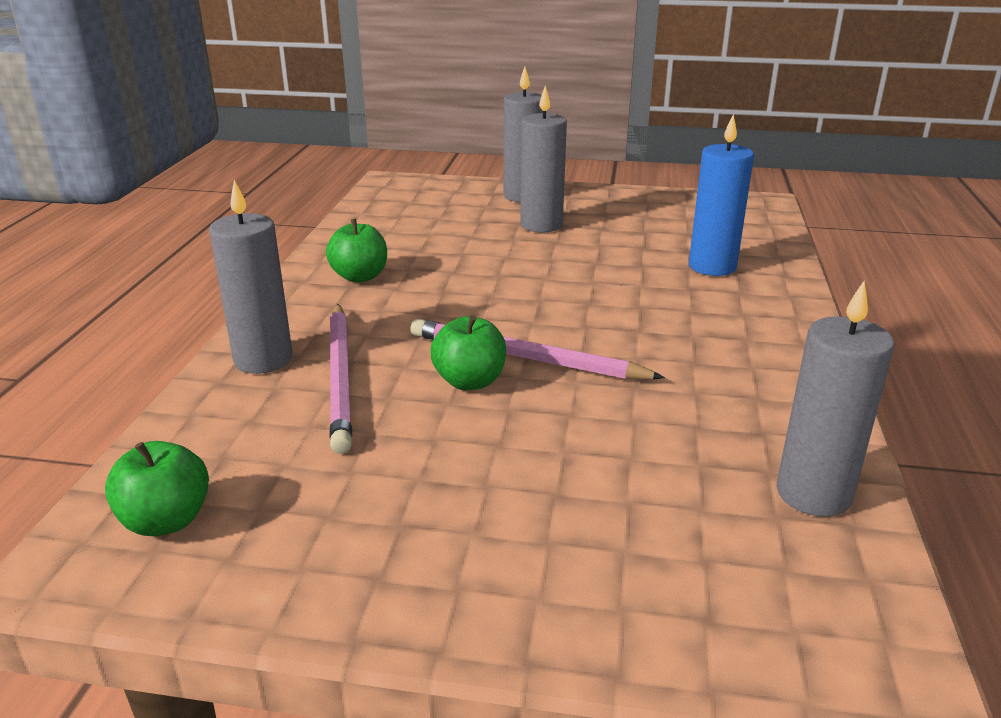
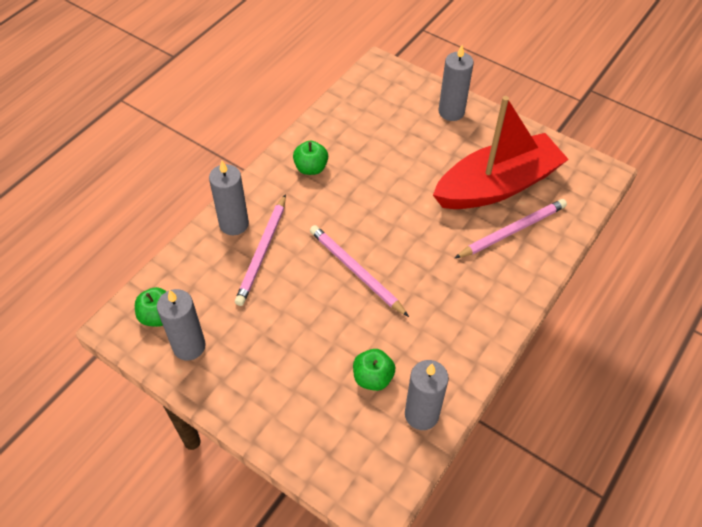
camera: 25 degrees right, 25 degrees up
green apple [431,315,506,390] -> green apple moved to [353,349,395,391]
grey candle [520,86,567,232] -> grey candle moved to [157,289,206,360]
blue candle [689,114,754,276] -> pink pencil [455,199,567,258]
none -> red boat [433,96,569,209]

